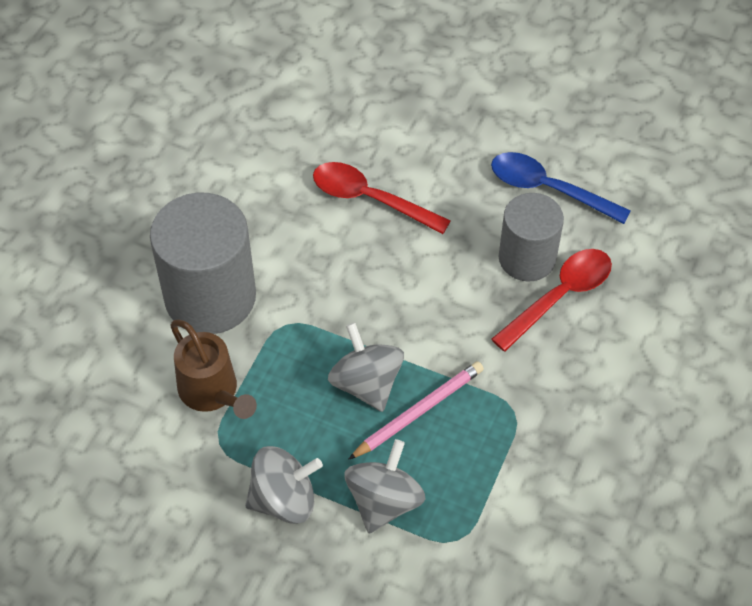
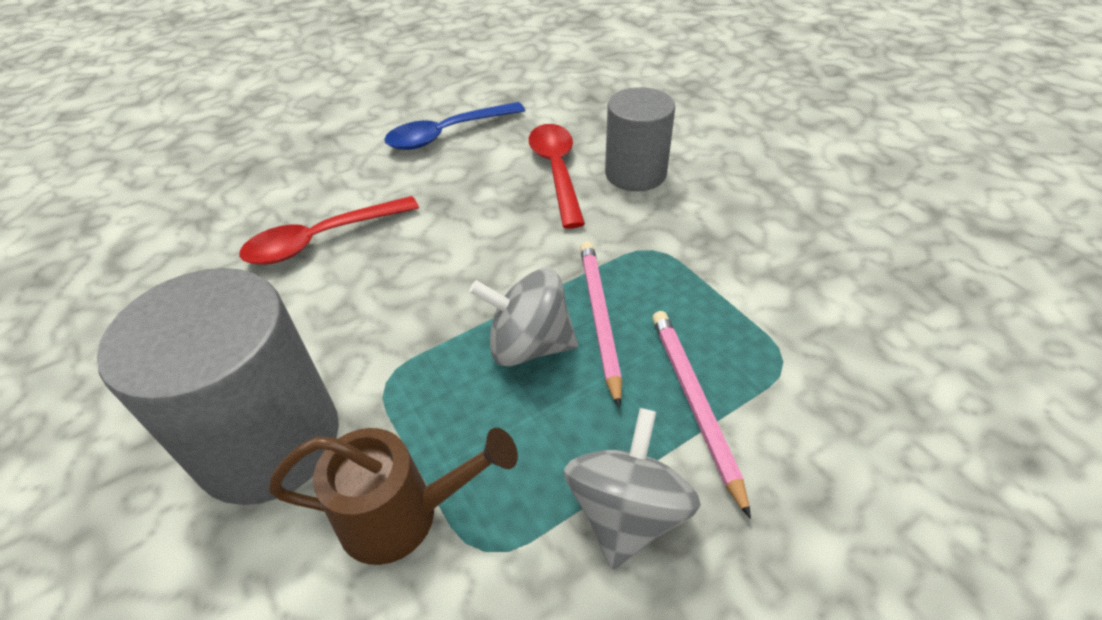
camera: 55 degrees left, 10 degrees down
grey spinning top [344,439,426,533] -> pink pencil [652,311,751,519]
grey cylinder [499,193,564,281] -> grey cylinder moved to [605,87,675,191]

